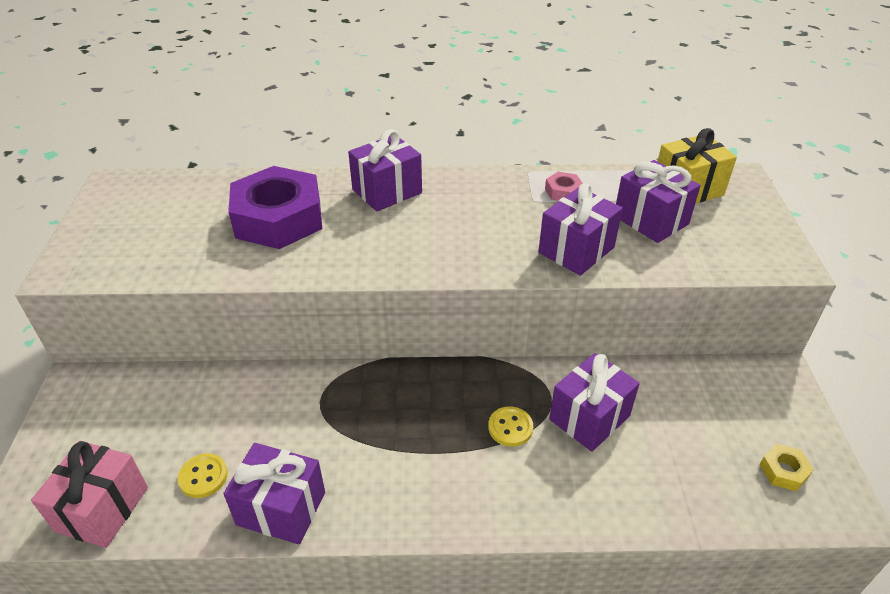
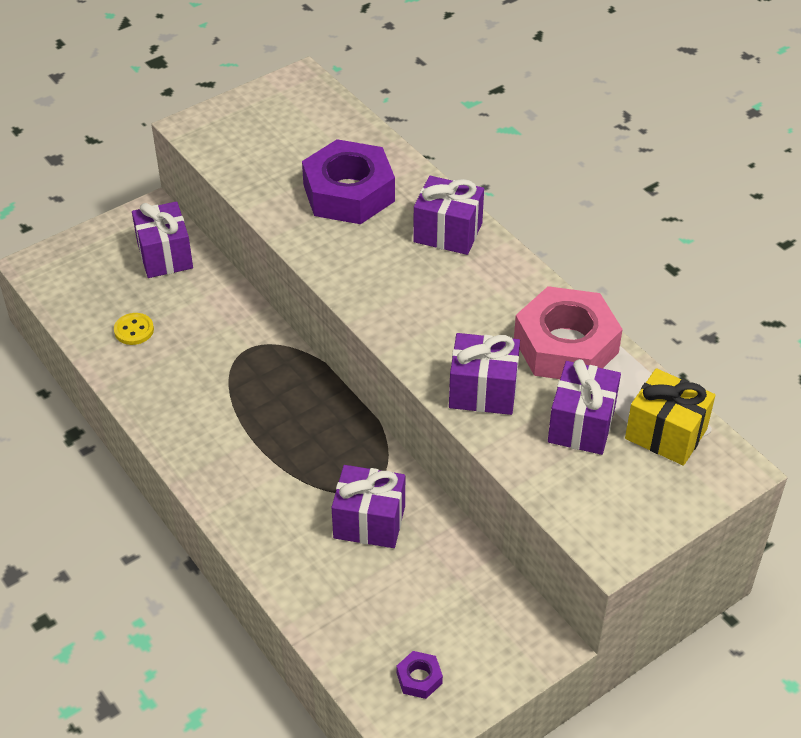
camera: 55 degrees right, 5 degrees up
pink gift [31,441,148,548] -> none
purple gift [223,443,325,544] -> purple gift moved to [132,202,193,278]
yellow button [488,406,533,447] -> none
pink nut [545,172,583,201] -> pink nut [514,286,623,379], size x2.47
yellow nut [760,443,814,491] -> purple nut [397,651,443,699]

